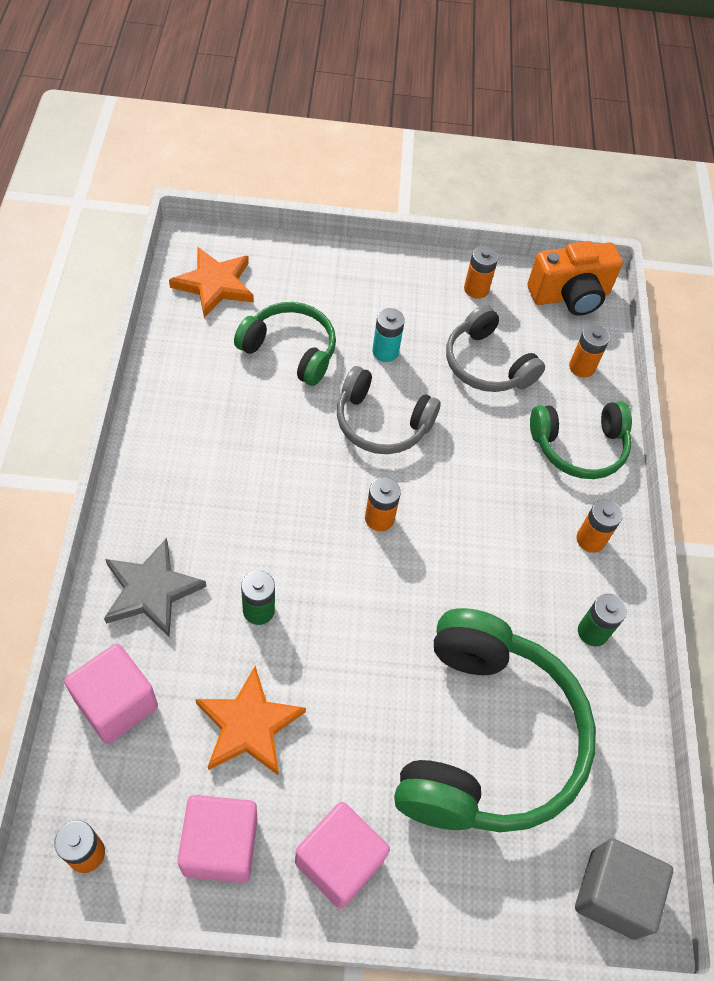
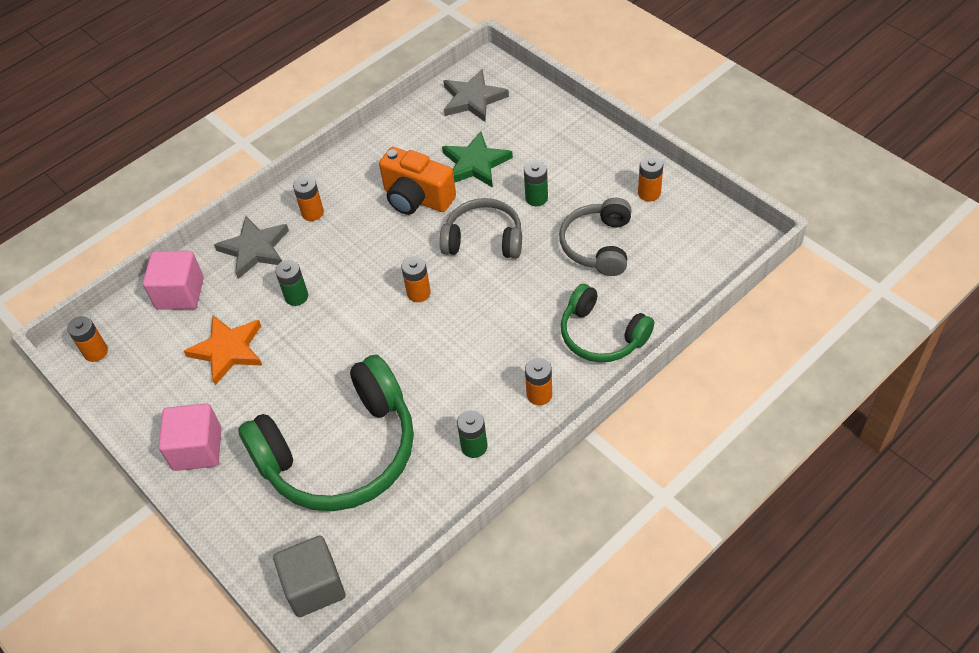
camera: 55 degrees right, 5 degrees down
orange star [169,247,254,318] -> grey star [443,69,509,122]
pink cube [177,795,258,883] -> none
green headphones [234,302,336,386] -> green star [442,131,513,188]
grey headphones [337,366,441,454] -> grey headphones turned 120 degrees clockwise [440,198,522,258]
turquoise battery [372,308,405,362] -> green battery [524,161,548,206]
orange camera [528,241,623,316] -> orange camera moved to [379,147,456,215]
orange battery [569,325,610,378] -> orange battery moved to [293,176,324,221]

